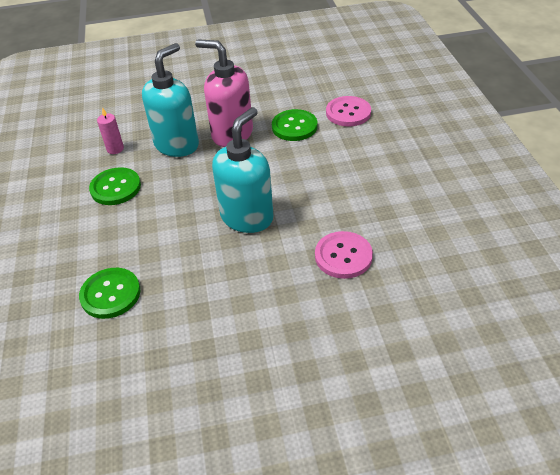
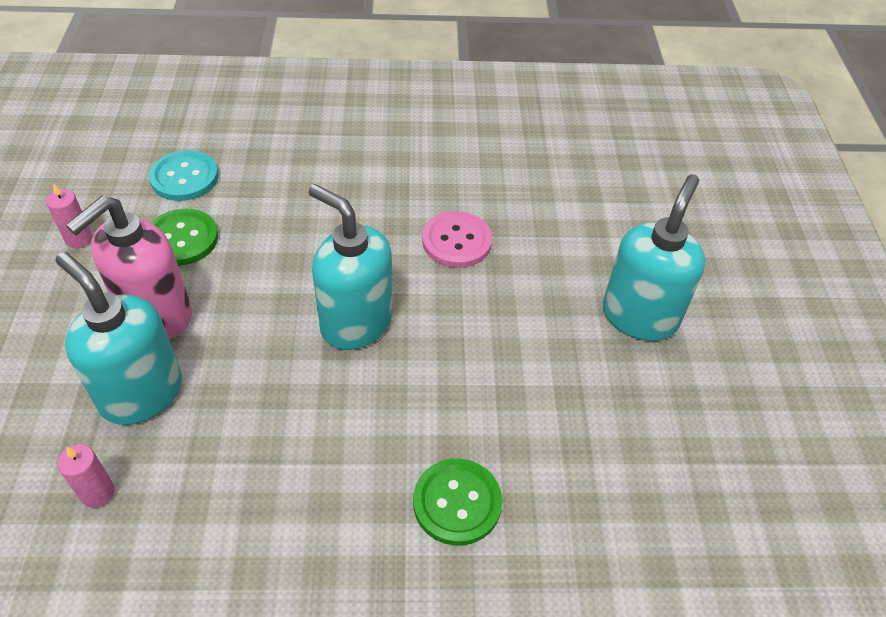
camera: 85 degrees left, 5 degrees up
green button [89,167,141,205] -> none
pink button [326,96,371,127] -> turquoise button [149,150,218,201]
none -> pink candle [46,183,92,248]
none -> turquoise soap dispenser [603,174,705,341]

